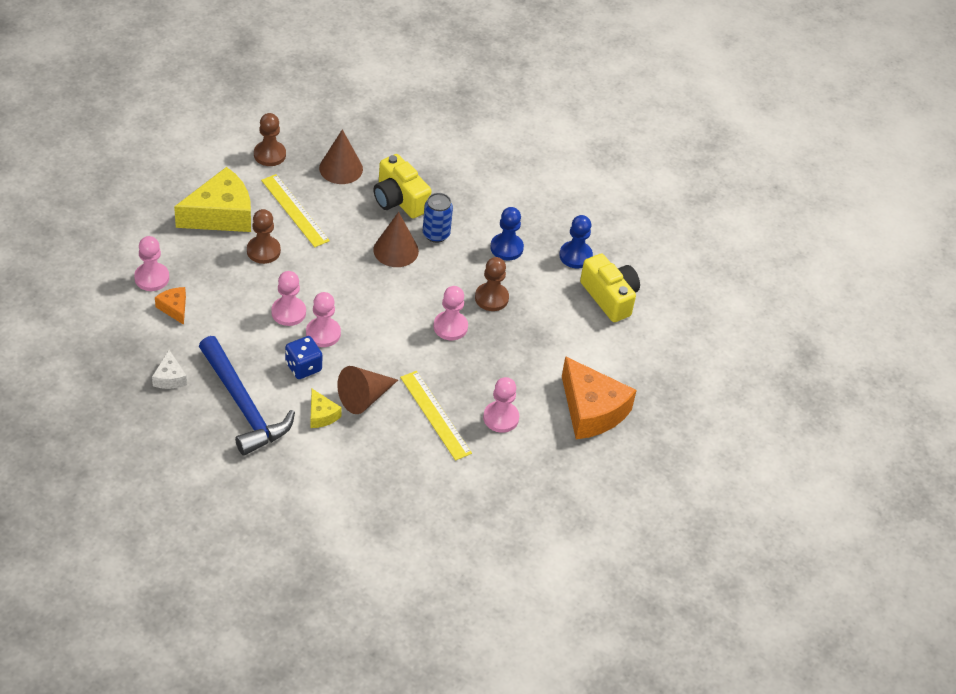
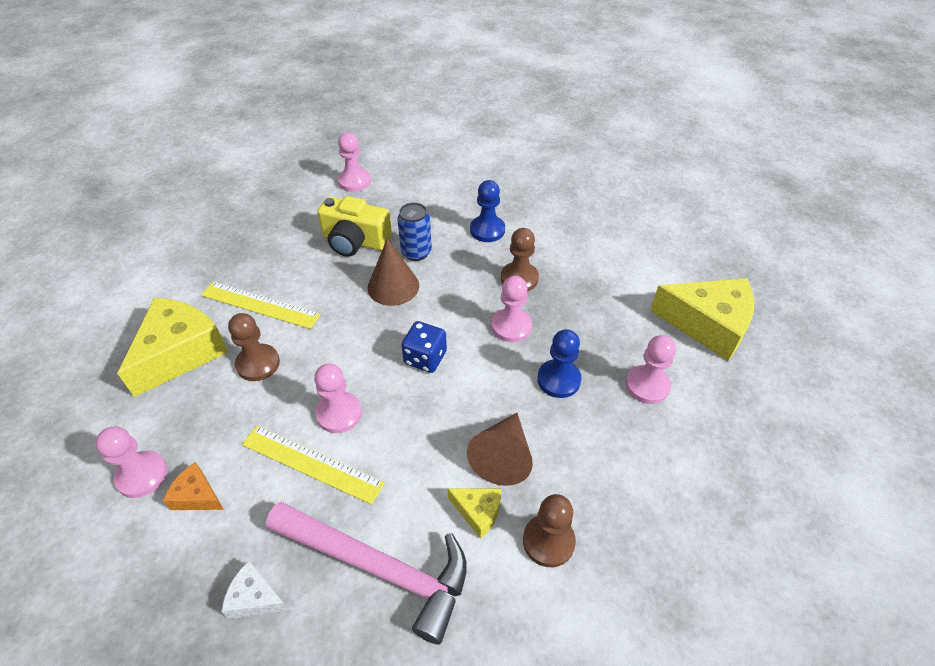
camera: 30 degrees left, 0 degrees up
white cheese [152,350,187,389] -> white cheese turned 150 degrees clockwise [221,561,288,619]
blue hammer [199,336,295,456] -> pink hammer [266,502,467,645]
brown pawn [254,113,286,166] -> brown pawn moved to [523,494,576,567]
blue dice [285,336,322,379] -> blue dice moved to [401,321,447,373]
pink pawn [306,292,341,347] -> pink pawn moved to [338,132,371,192]
brown cone [319,129,363,184] -> none
yellow ruler [400,371,472,461] -> yellow ruler moved to [242,426,385,505]
blue pawn [559,215,593,269] -> blue pawn moved to [537,329,582,398]
orange cheese [562,356,637,439] -> yellow cheese [650,278,754,361]
yellow camera [580,254,640,322] -> none

